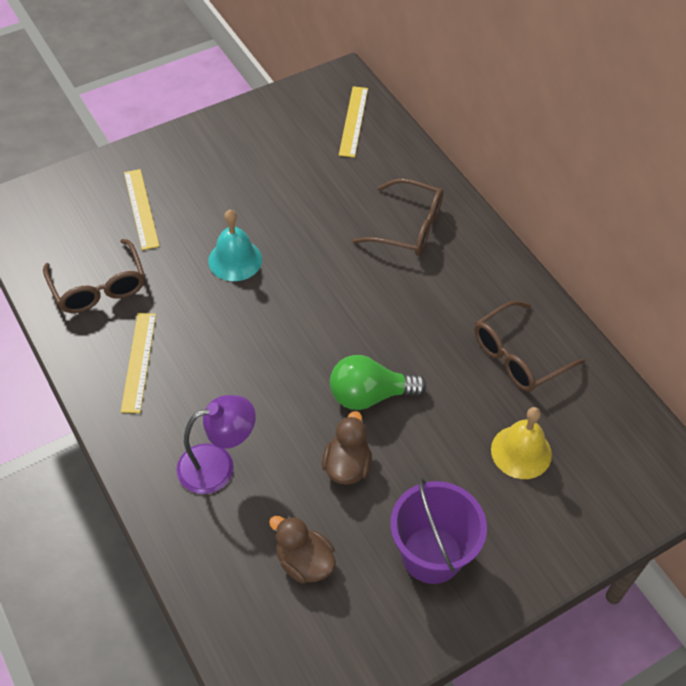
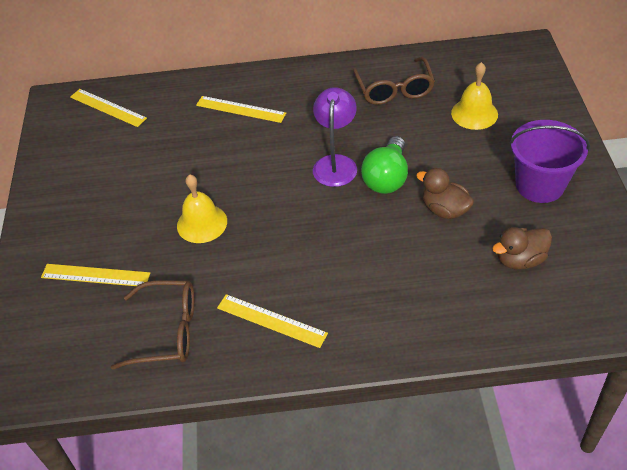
camera: 60 degrees left, 5 degrees down
purple lamp [177,395,256,494] -> purple lamp moved to [313,87,357,187]
turquoise bell [208,210,262,281] -> yellow bell [177,174,227,243]
brown glasses [352,178,443,256] -> yellow ruler [196,96,286,123]

